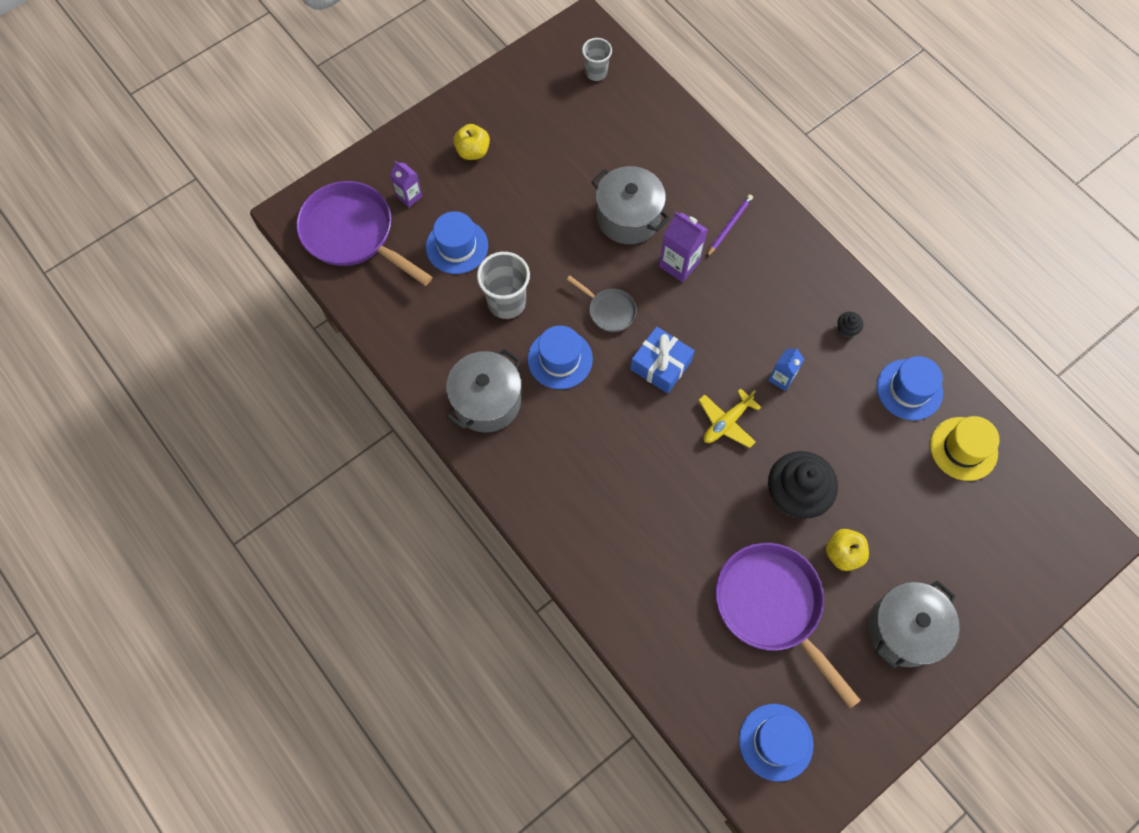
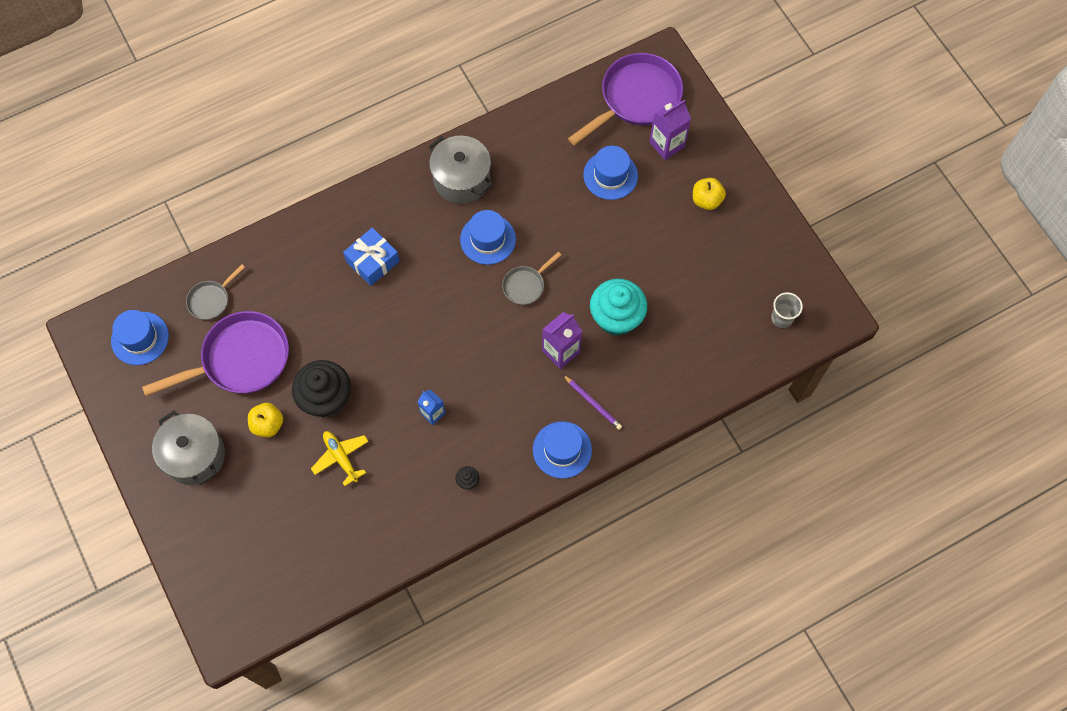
camera: 100 degrees right, 0 degrees up
purple carton [390,161,422,208] -> purple carton [650,100,691,160], size x1.56
grey cup [477,252,530,319] -> none
grey pot [592,166,670,244] -> turquoise cupcake [590,279,647,336]
blue gift [630,326,695,394] -> blue gift moved to [343,228,400,286]
yellow plane [699,389,761,448] -> yellow plane moved to [311,431,369,486]
blue hat [877,356,943,420] -> blue hat moved to [533,421,592,479]
yellow hat [930,416,1000,481] -> none
none -> grey pan [186,264,245,320]

